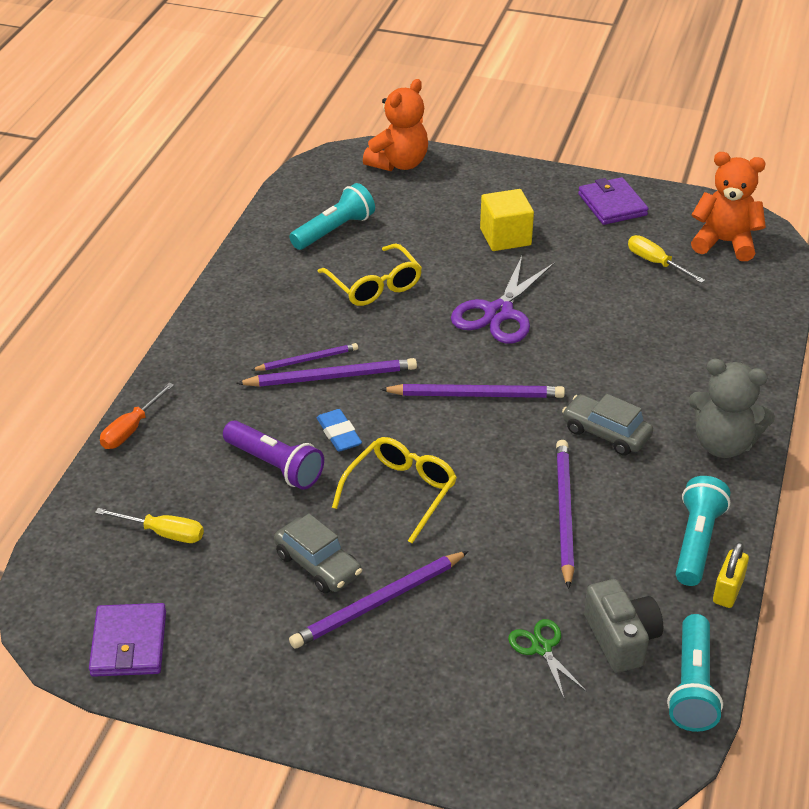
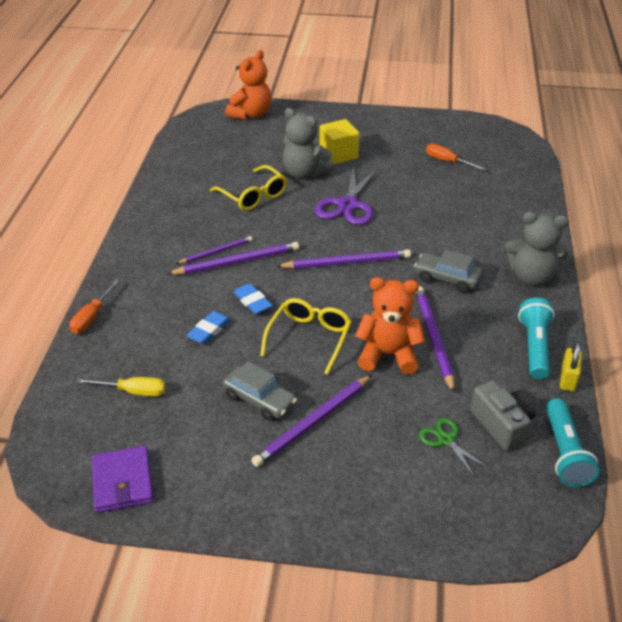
camera: 10 degrees left, 0 degrees up
purple flashlight [223,420,324,490] -> blue eraser [186,311,231,344]
turquoise flashlight [289,183,375,250] -> none
purple wallet [578,177,648,225] -> none
yellow screwdriver [628,235,705,283] -> orange screwdriver [426,144,486,171]
orange teddy bear [691,152,766,261] -> orange teddy bear moved to [355,277,425,375]
none -> grey teddy bear [283,108,334,179]

